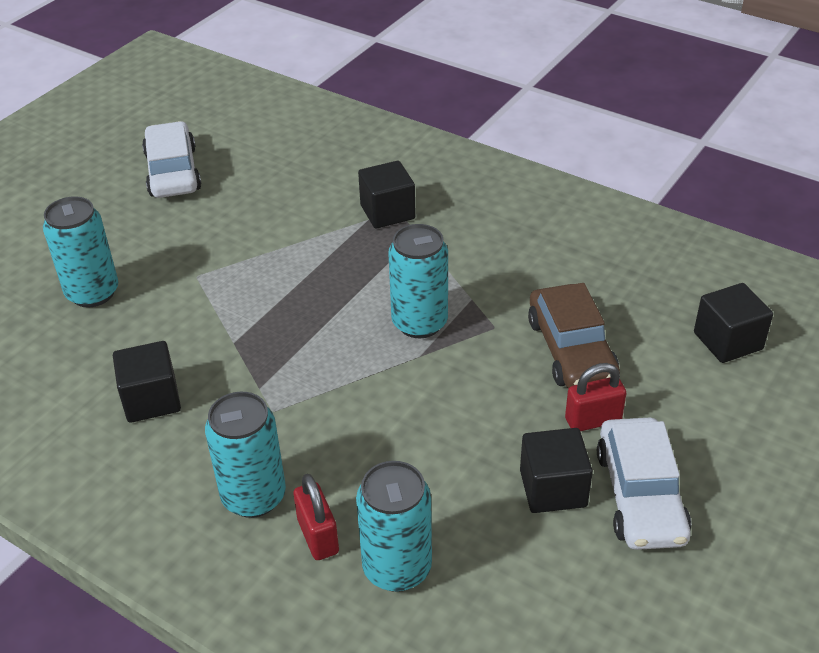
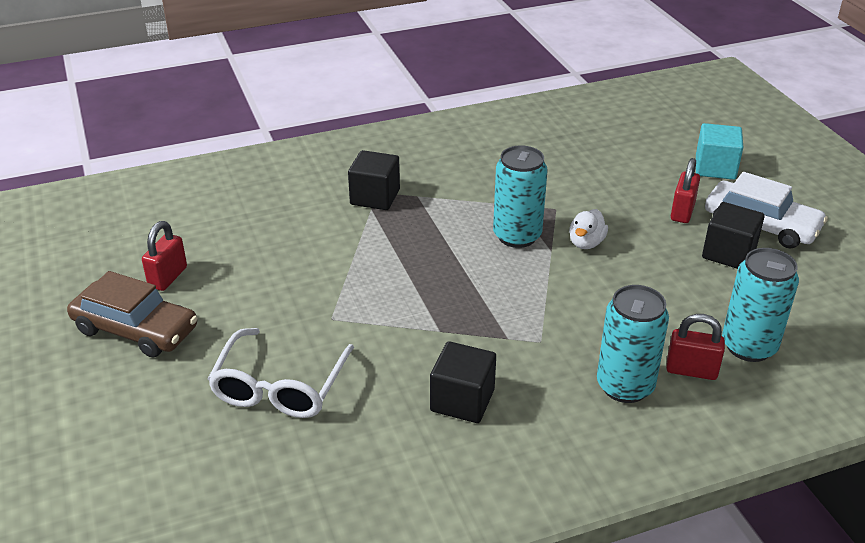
camera: 55 degrees left, 5 degrees down
turquoise can [43,196,118,308] -> white glasses [208,328,354,418]
white car [142,121,202,198] -> red padlock [142,221,187,291]
brown car [528,283,620,389] -> brown car moved to [67,271,198,358]
black cube [694,283,773,363] -> none
none -> white duck [569,209,608,249]
none -> turquoise cube [696,123,743,180]

